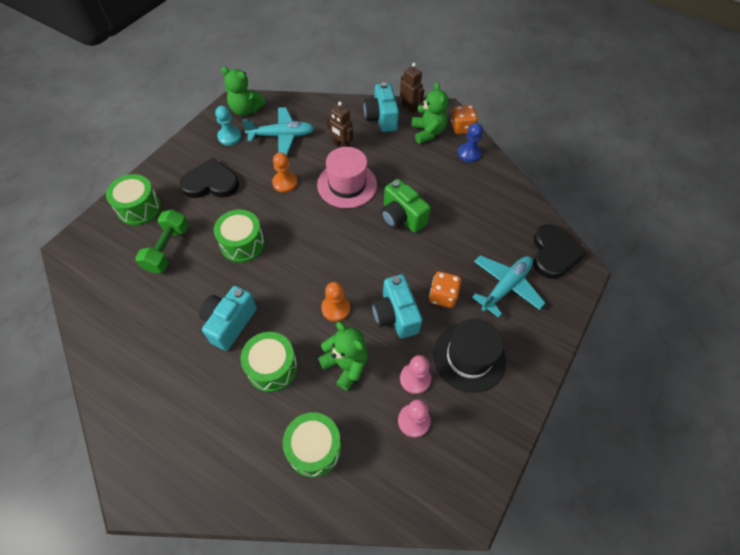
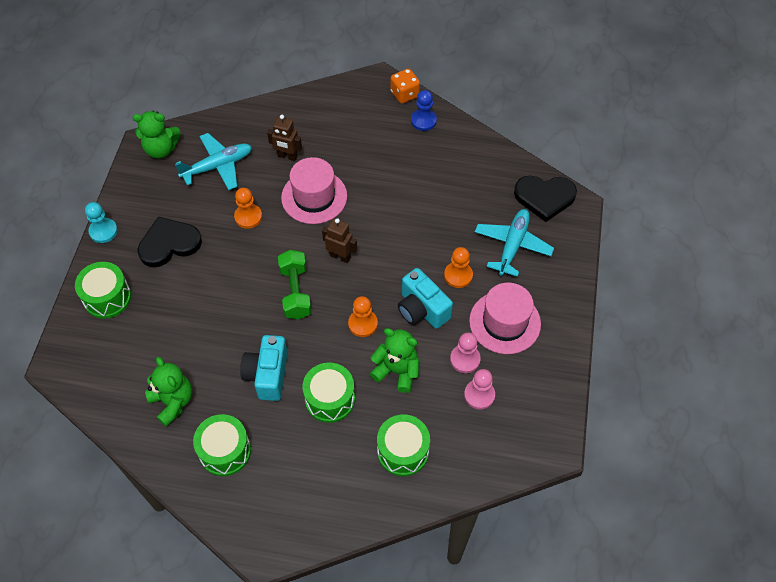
camera: 20 degrees left, 0 degrees up
green dumbbell [135,209,189,273] -> green dumbbell moved to [278,250,312,319]
green drum [214,210,265,263] -> green drum moved to [193,414,251,476]
turquoise pawn [215,106,242,146] -> turquoise pawn moved to [85,202,118,243]
turquoise camera [364,82,399,132] -> none
green camera [381,179,431,233] -> none
brown robot [400,63,424,113] -> brown robot moved to [322,218,357,263]
green teddy bear [411,82,449,144] -> green teddy bear moved to [145,357,192,427]
orange dice [429,272,461,308] -> orange pawn [444,247,473,288]
black hat [433,319,506,393] -> pink hat [469,283,541,354]
black heart [533,224,586,279] -> black heart turned 105 degrees clockwise [514,176,577,222]

